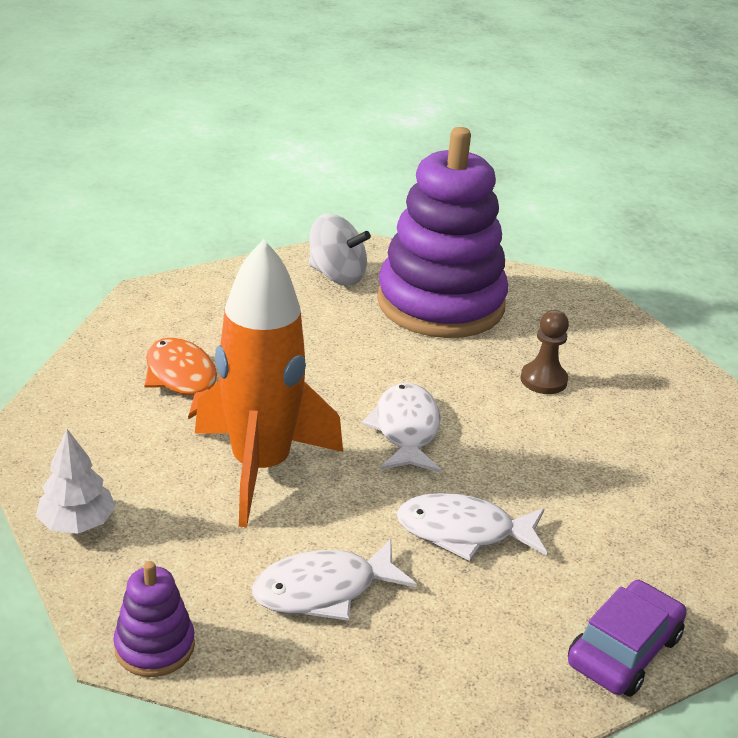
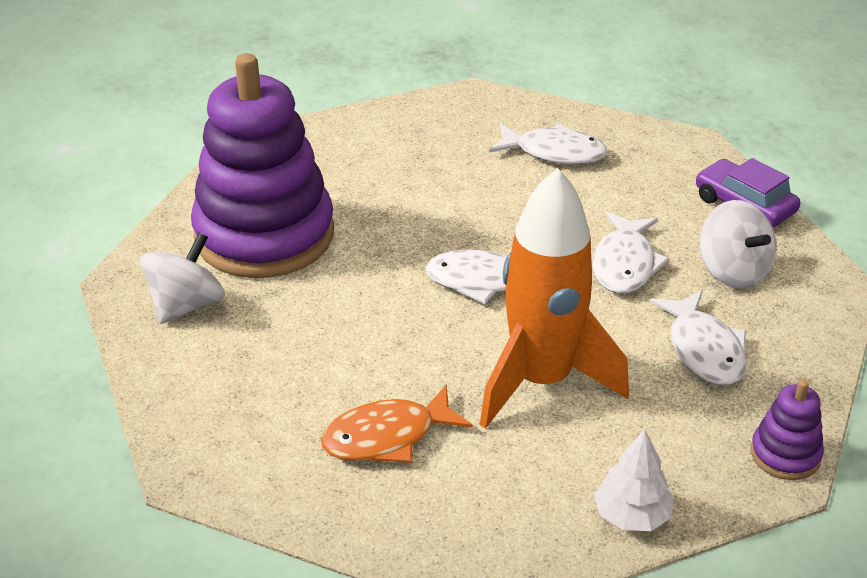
camera: 80 degrees left, 5 degrees up
brown pawn [520,310,569,394] -> none
none -> white fish [489,124,607,165]
none -> white spinning top [700,200,776,289]

